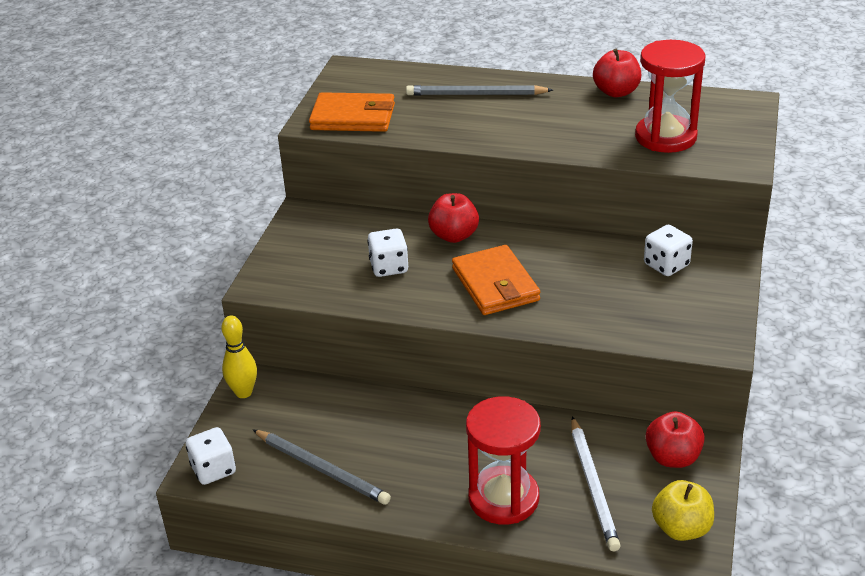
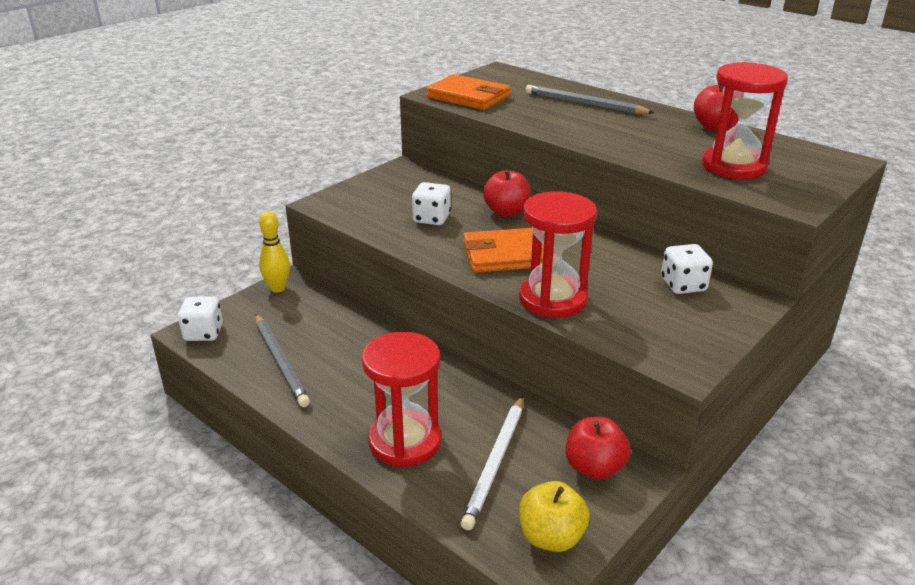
camera: 25 degrees right, 5 degrees down
orange wallet [452,245,540,315] -> orange wallet turned 75 degrees clockwise [463,228,544,273]
none -> red hourglass [519,191,597,318]

